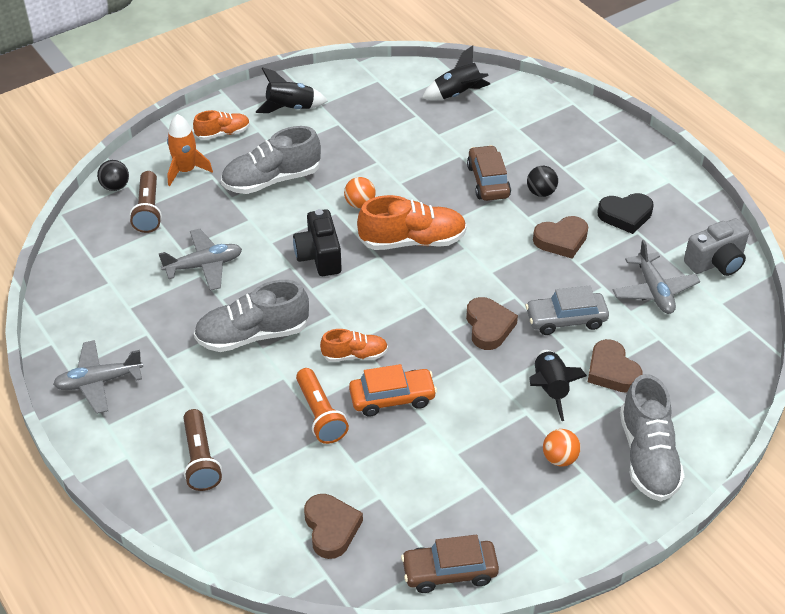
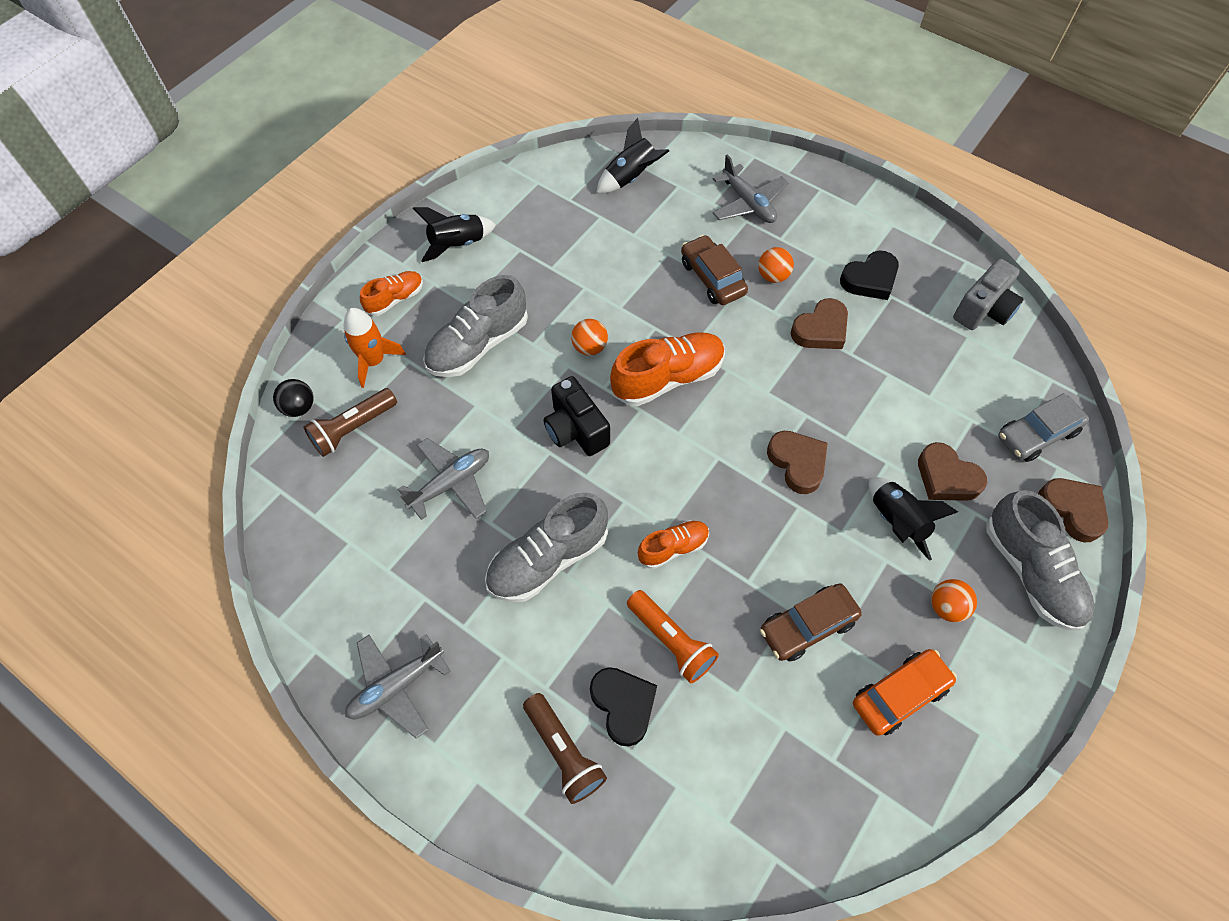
camera: 20 degrees left, 15 degrees up
brown flashlight [129,171,162,233] -> brown flashlight turned 75 degrees clockwise [303,388,397,457]
brown heart [304,494,363,559] -> brown heart moved to [1038,478,1108,542]
orange car [349,364,437,417] -> orange car moved to [853,649,957,736]
brown car [401,535,499,593] -> brown car moved to [760,583,862,662]
grey car [525,285,609,335] -> grey car moved to [998,393,1089,462]
black ball [527,166,558,197] -> orange ball [758,247,794,283]
grey plane [613,240,700,314] -> grey plane moved to [713,155,788,223]
none -> black heart [590,667,657,747]

